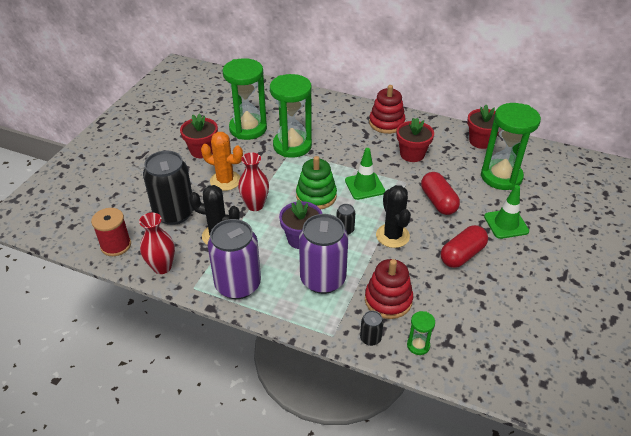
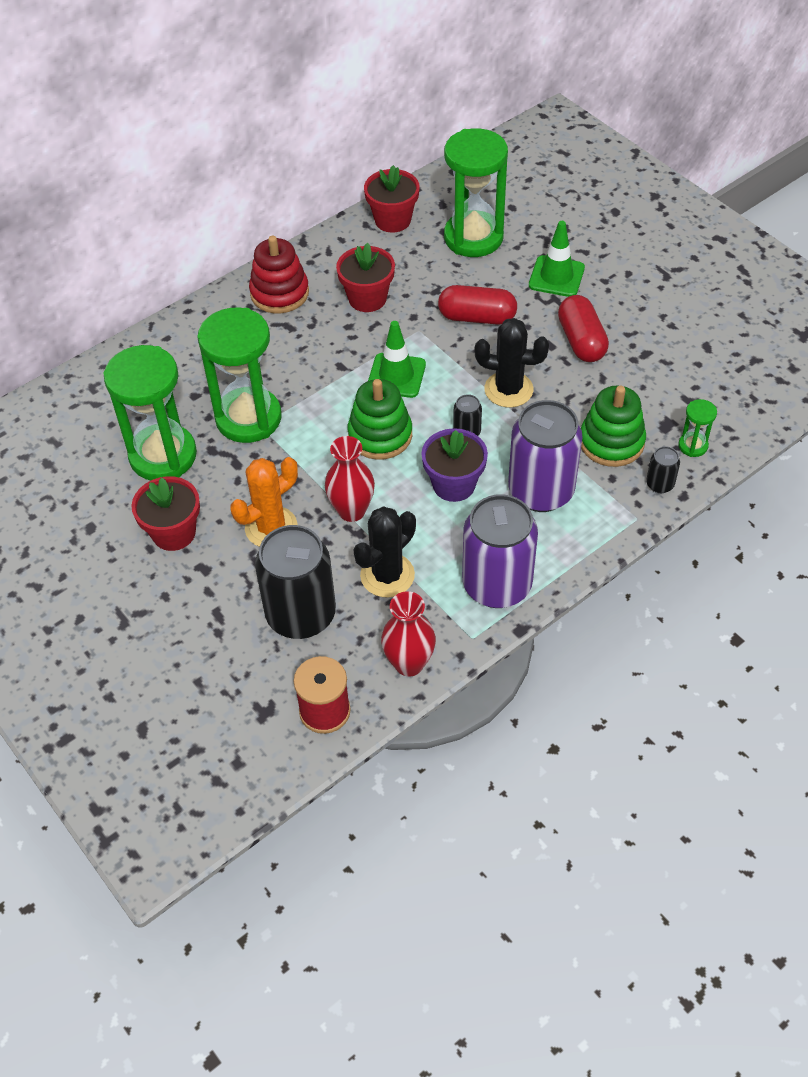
camera: 60 degrees left, 10 degrees up
red stacking toy [365,259,413,319] -> green stacking toy [581,386,646,467]

